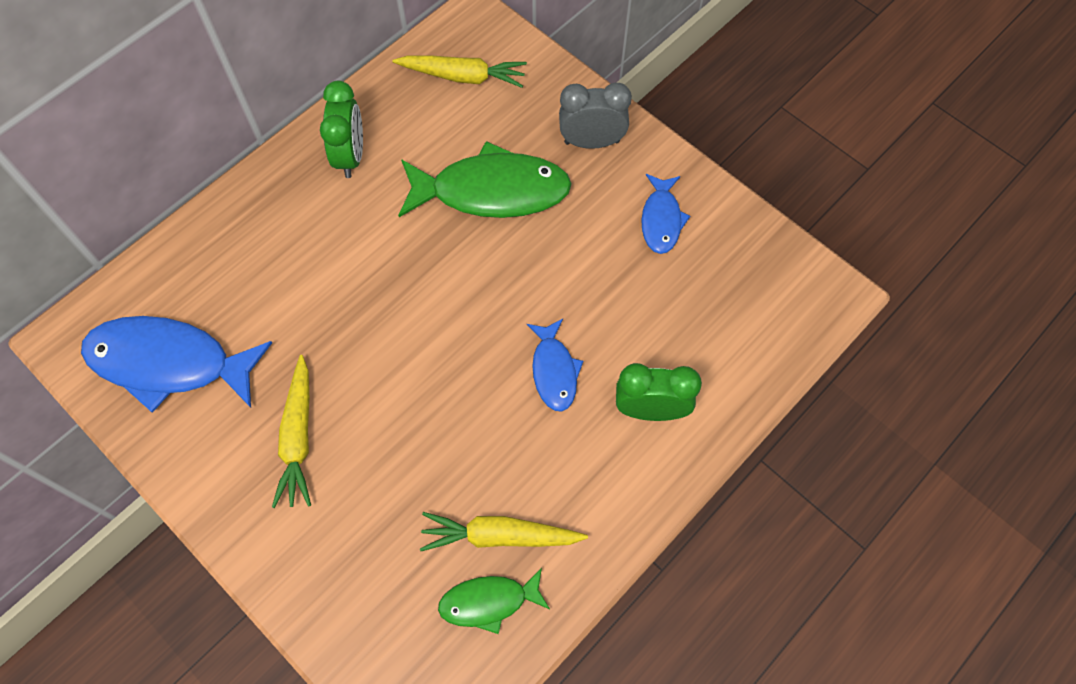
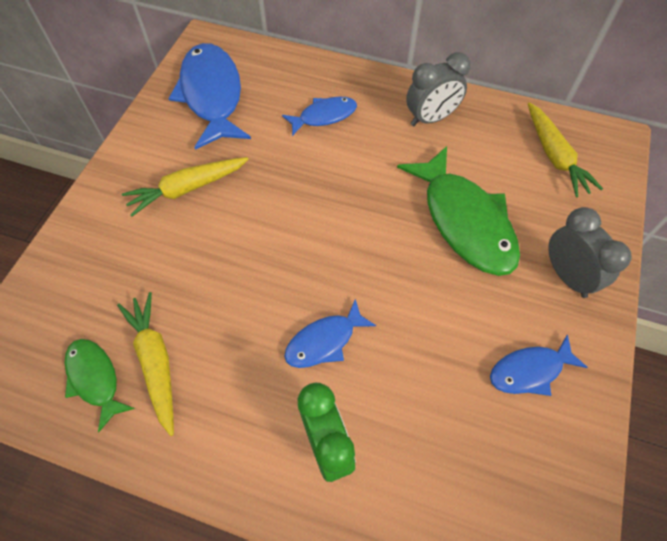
camera: 65 degrees right, 5 degrees down
green clock [320,81,363,178] -> grey clock [406,52,471,126]
none -> blue fish [282,96,357,136]

